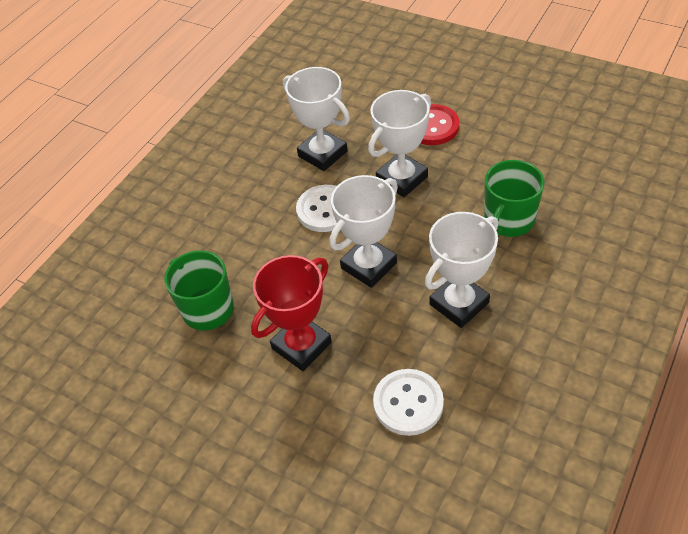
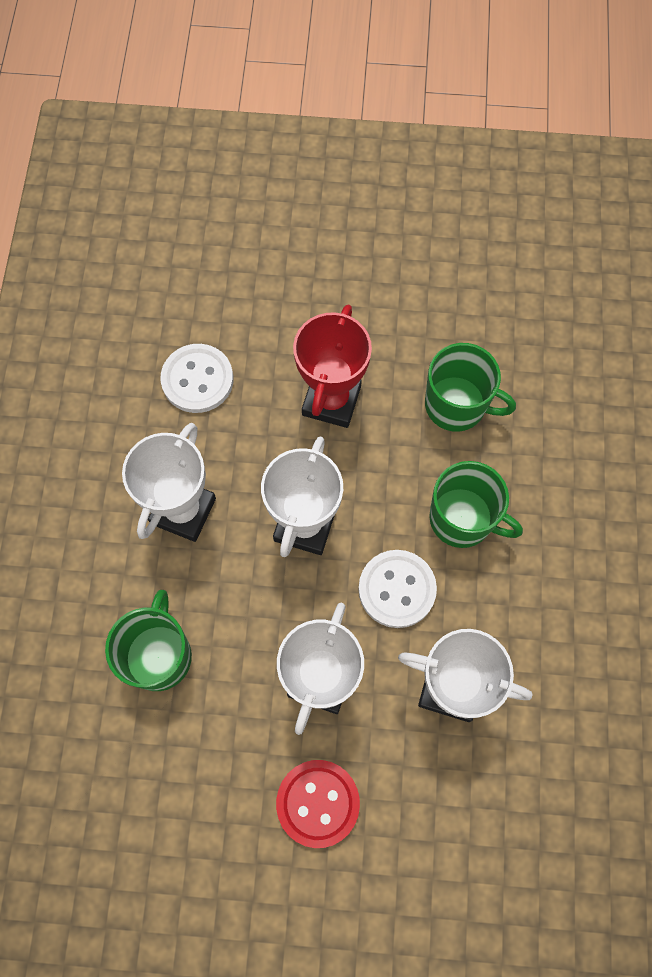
camera: 150 degrees right, 20 degrees up
none -> green mug [429,461,523,548]

